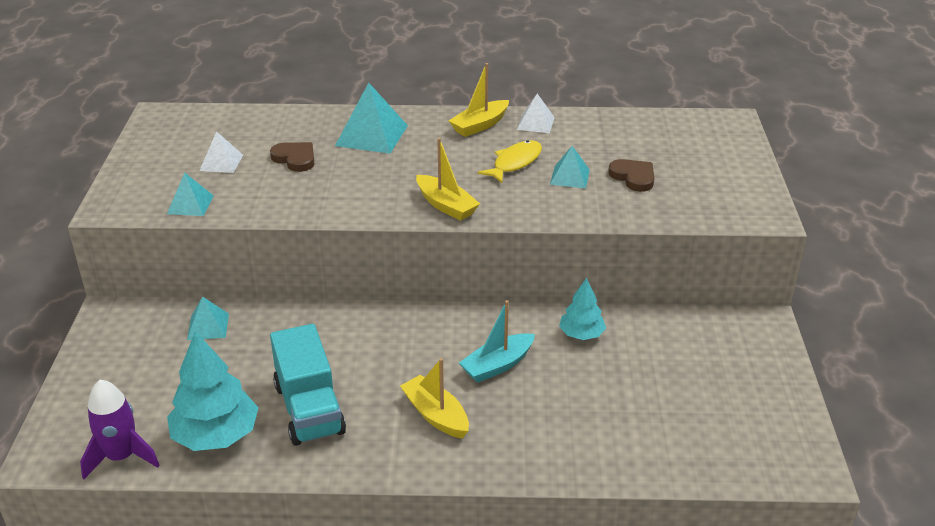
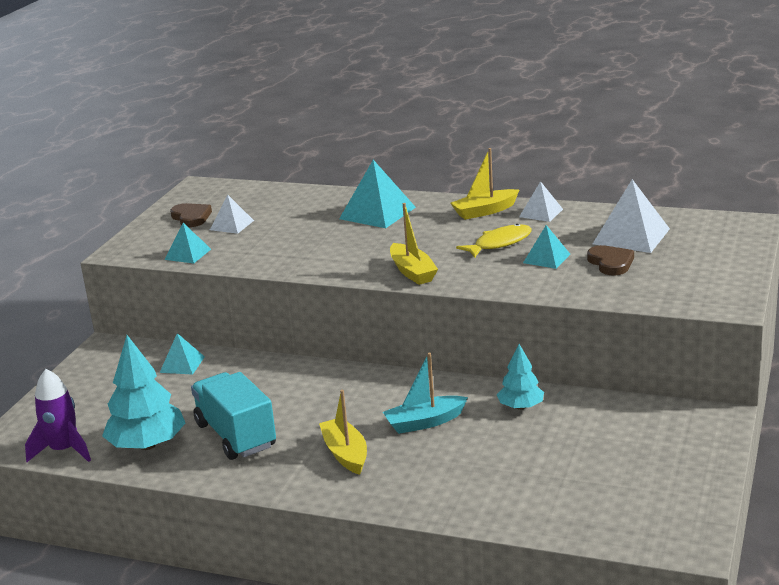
camera: 20 degrees right, 10 degrees down
brown heart [270,142,314,172] -> brown heart moved to [170,203,212,227]
turquoise truck [270,324,346,446] -> turquoise truck turned 150 degrees clockwise [191,372,276,460]
none -> white pyramid [593,179,670,253]

